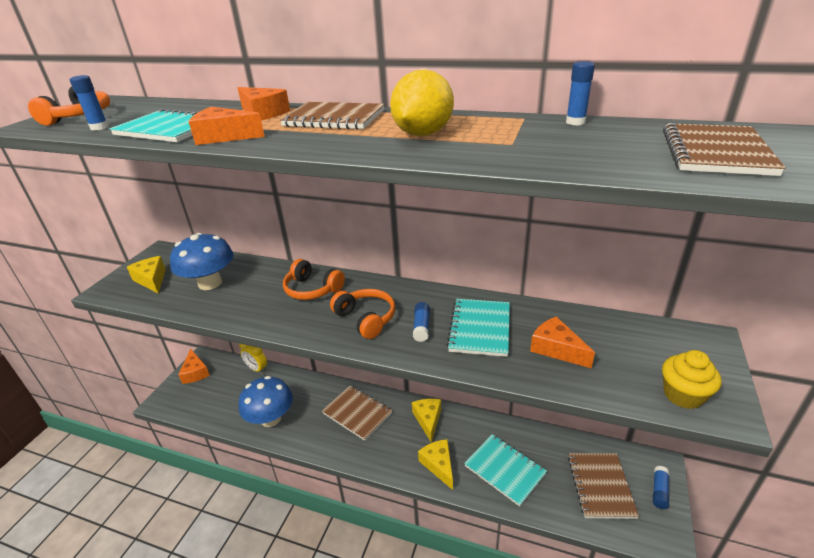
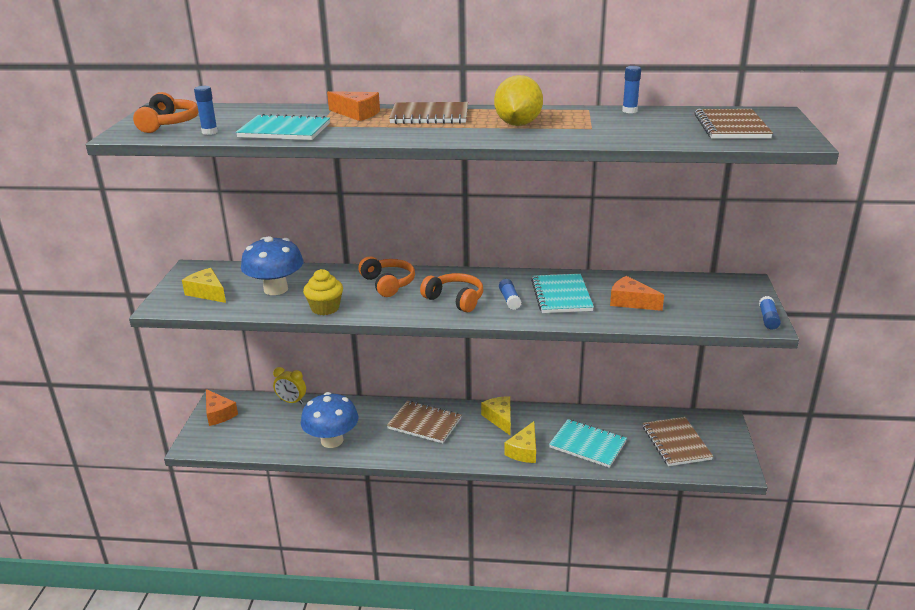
camera: 15 degrees left, 5 degrees down
orange cheese [188,107,265,145] -> none
orange headphones [283,259,345,300] -> orange headphones turned 135 degrees counterclockwise [358,256,415,297]
yellow cheese [418,439,453,490] -> yellow cheese turned 120 degrees counterclockwise [504,421,536,463]
blue glue stick [653,466,669,509] -> blue glue stick moved to [759,296,781,330]
yellow cupcake [662,350,721,409] -> yellow cupcake moved to [303,269,343,315]

